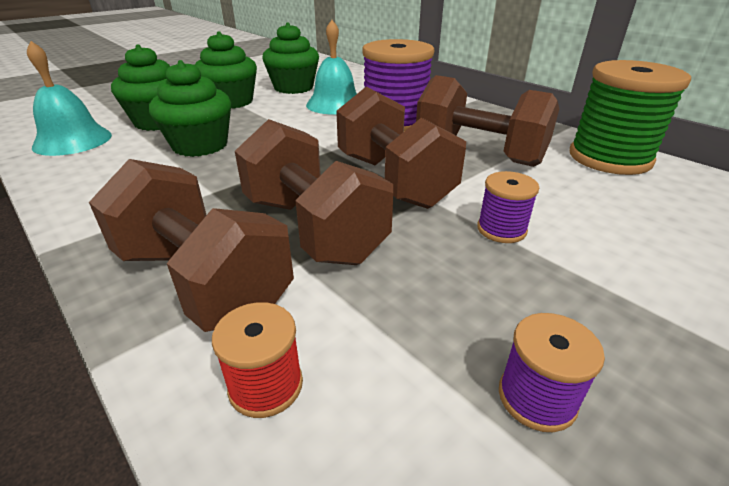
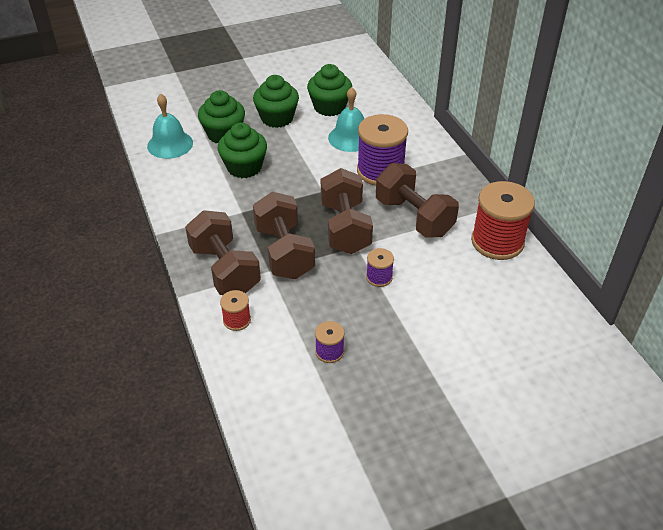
camera: 20 degrees right, 10 degrees up
green spool [570,60,691,175] -> red spool [471,181,535,260]

